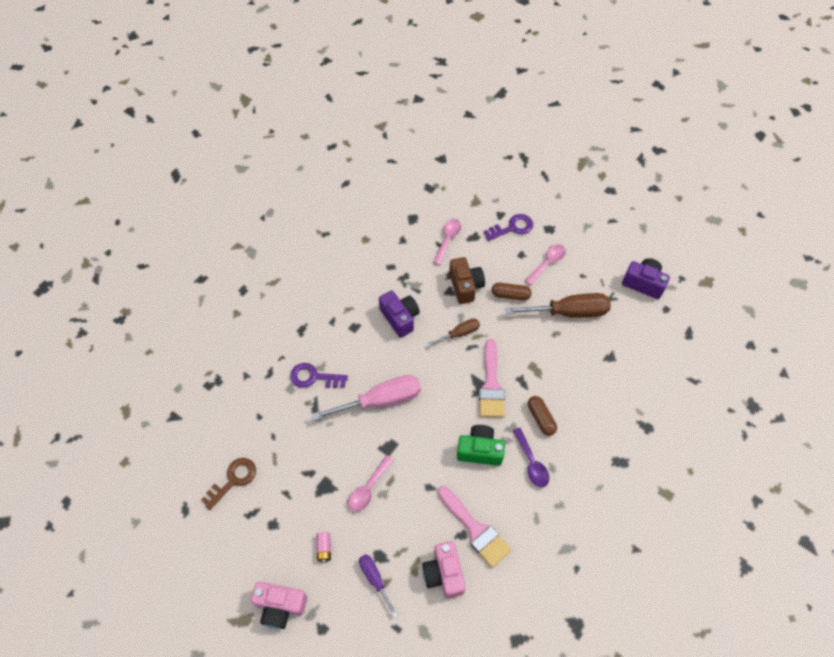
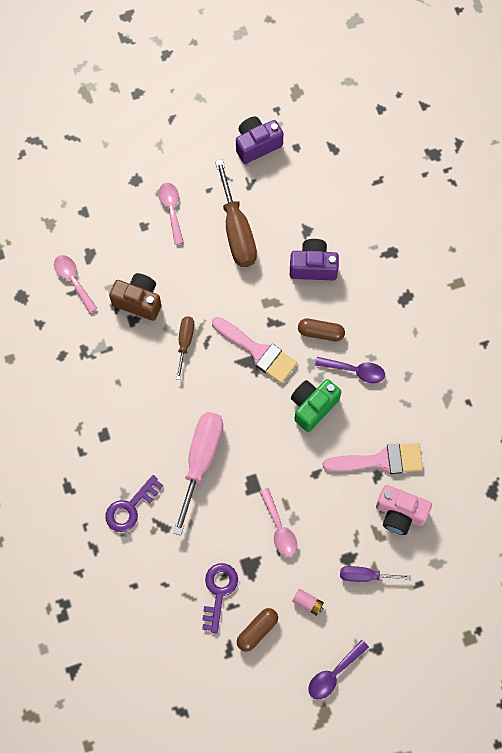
camera: 55 degrees left, 10 degrees up
brown key [201,458,256,510] -> none
pink camera [251,582,307,629] -> purple spoon [308,640,369,699]
purple camera [379,290,420,338] -> purple camera moved to [290,239,339,280]
purple key [484,214,533,241] -> purple key moved to [202,563,238,634]
brown capsule [492,283,532,301] -> brown capsule moved to [237,608,278,652]
brown screwdriver [505,293,611,318] -> brown screwdriver turned 135 degrees clockwise [215,159,257,267]

